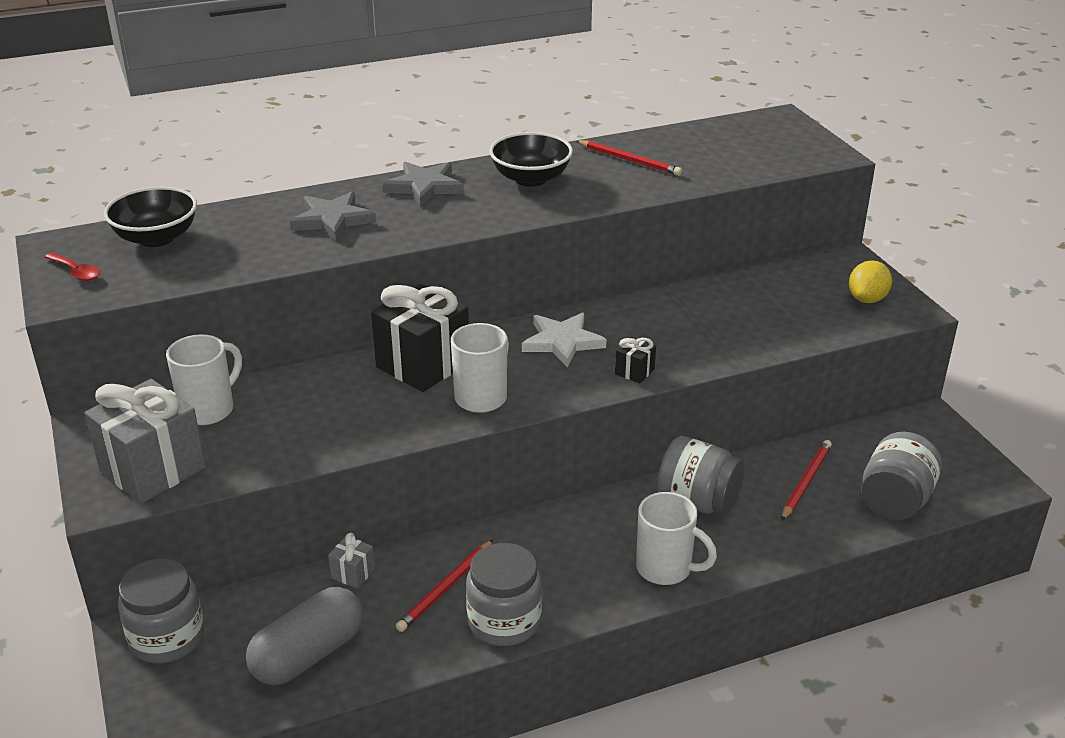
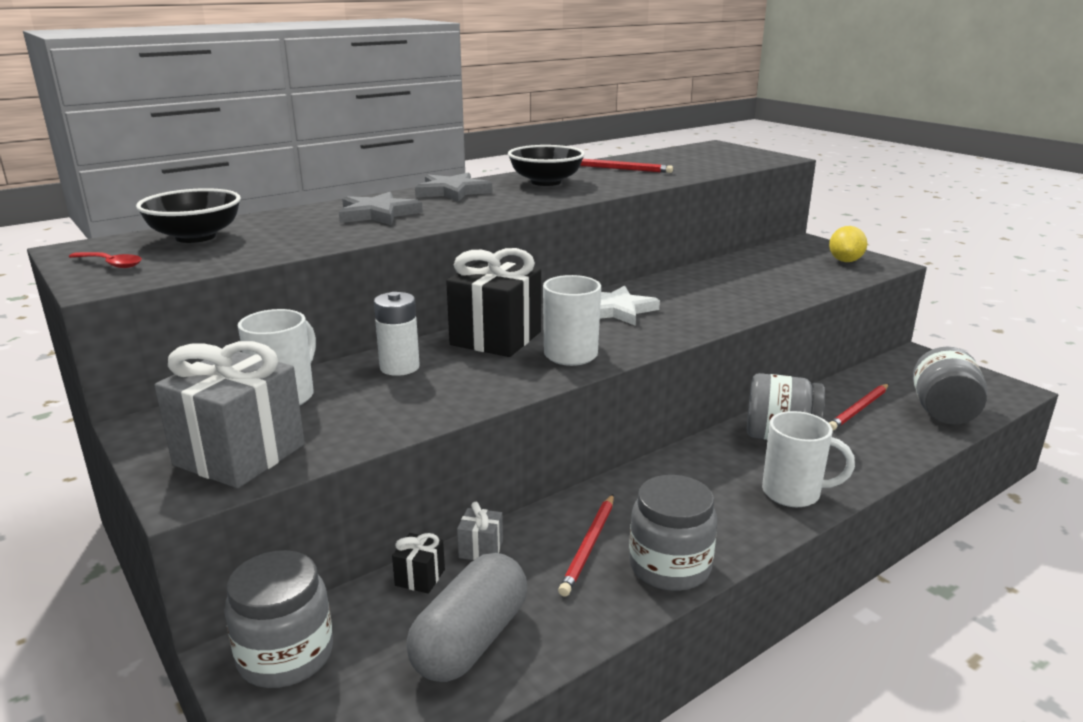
camera: 15 degrees left, 10 degrees down
black gift [615,336,656,383] -> black gift moved to [392,533,445,594]
red pencil [781,440,832,521] -> red pencil turned 150 degrees counterclockwise [829,384,889,430]
none -> white battery [374,292,420,376]

